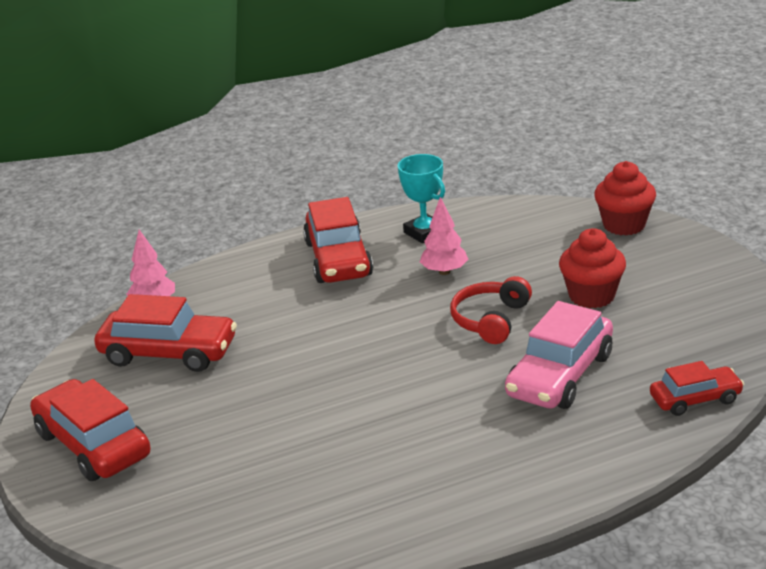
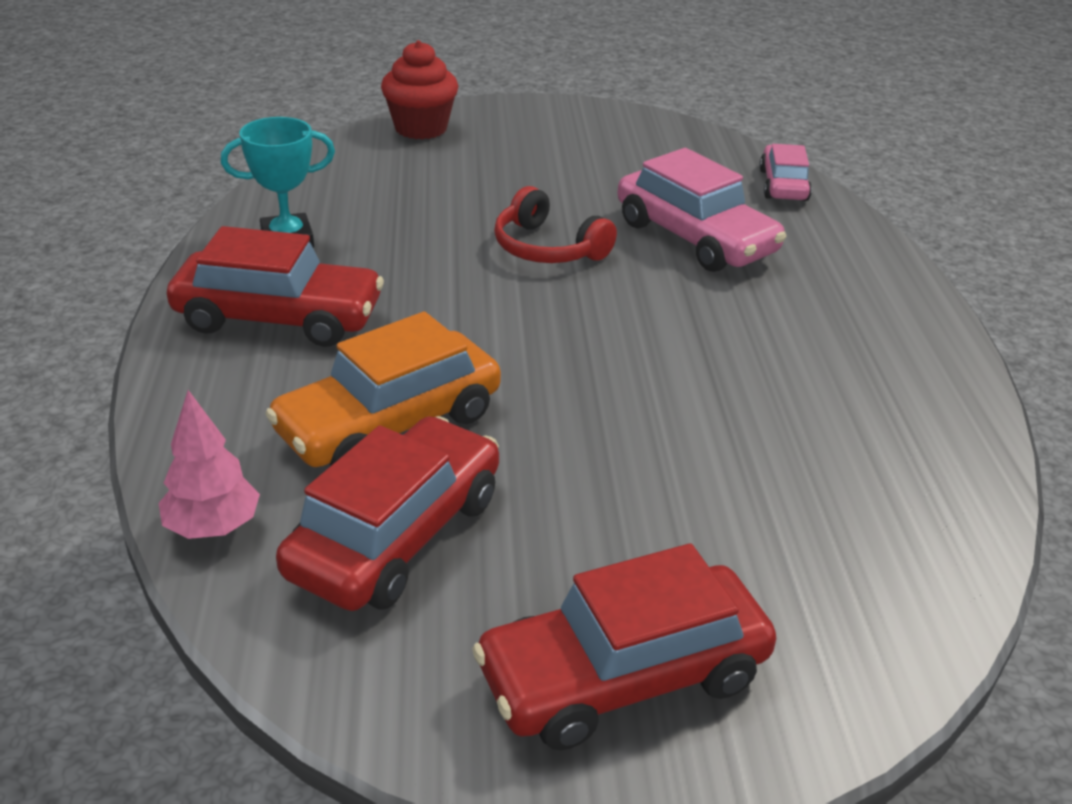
camera: 75 degrees left, 5 degrees up
pink tree [420,197,468,275] -> none
red cupcake [559,228,626,308] -> none
red car [650,361,744,416] -> pink car [759,144,812,201]
none -> orange car [265,311,501,467]

